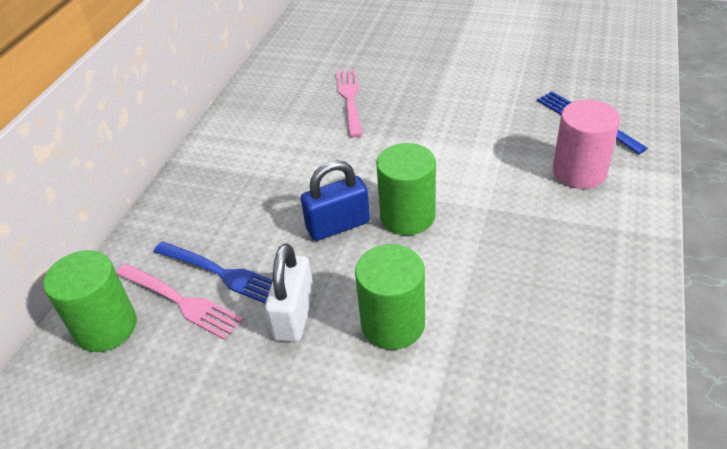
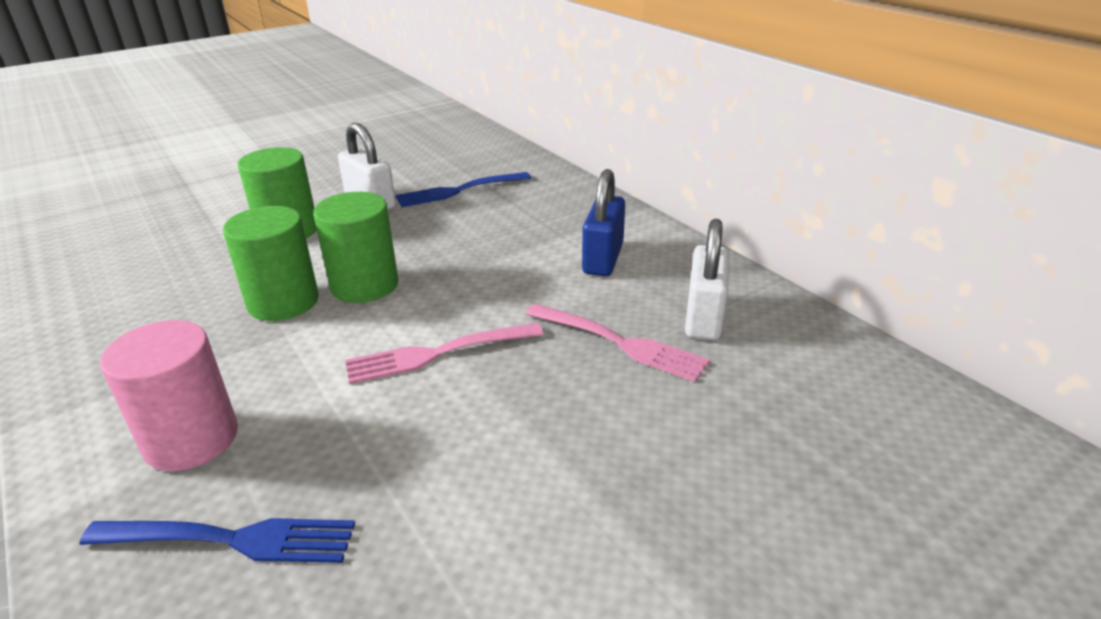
camera: 125 degrees right, 10 degrees down
green cylinder [43,250,137,352] -> green cylinder moved to [223,206,319,321]
pink fork [116,263,243,340] -> pink fork moved to [345,322,544,384]
blue padlock [301,160,370,241] -> blue padlock moved to [582,169,625,276]
none -> white padlock [685,219,729,340]

